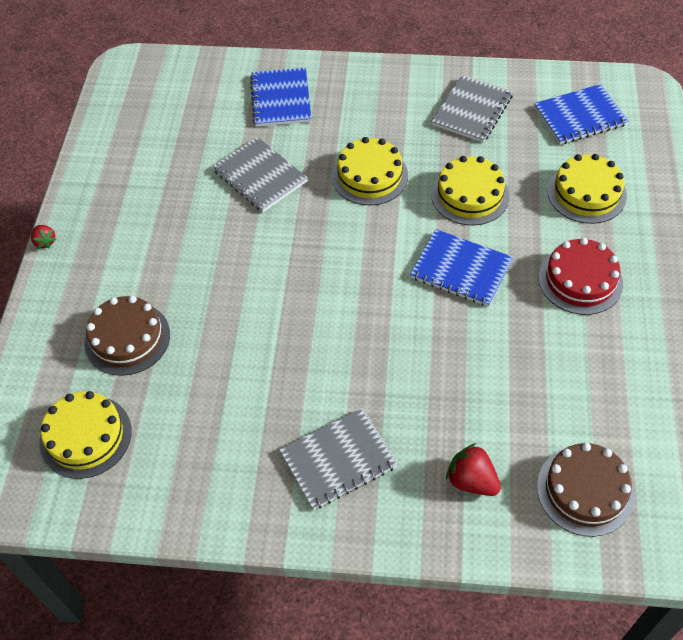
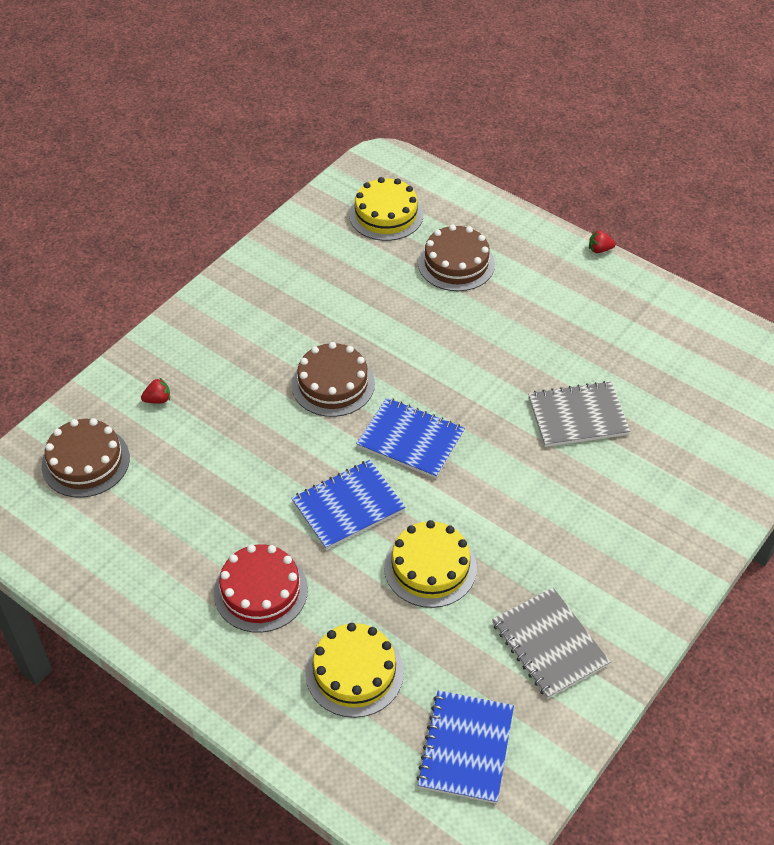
camera: 120 degrees right, 5 degrees down
blue notebook [250,67,311,127] -> blue notebook moved to [356,398,465,479]
grey notebook [279,408,398,510] -> none
yellow cake [332,137,408,205] -> none
red strawberry [446,443,501,496] -> red strawberry [141,377,170,403], size x0.61
none -> brown cake [291,342,375,417]

